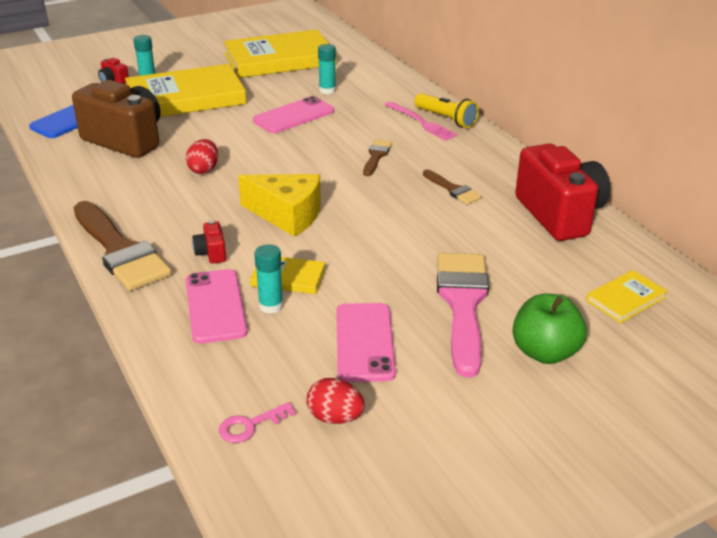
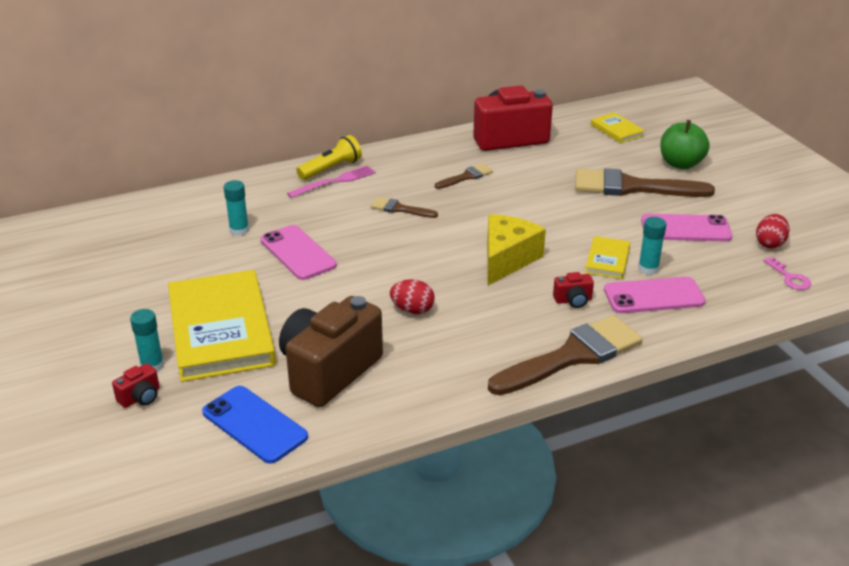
camera: 85 degrees left, 0 degrees up
yellow book [224,29,336,78] -> none
pink brush [437,253,489,378] -> brown brush [575,168,715,197]

